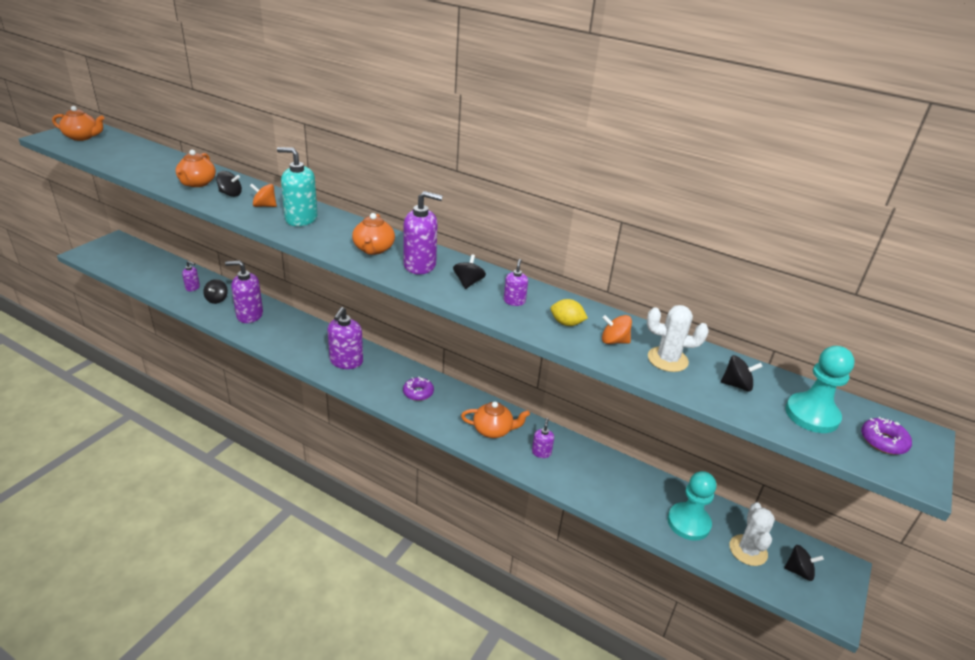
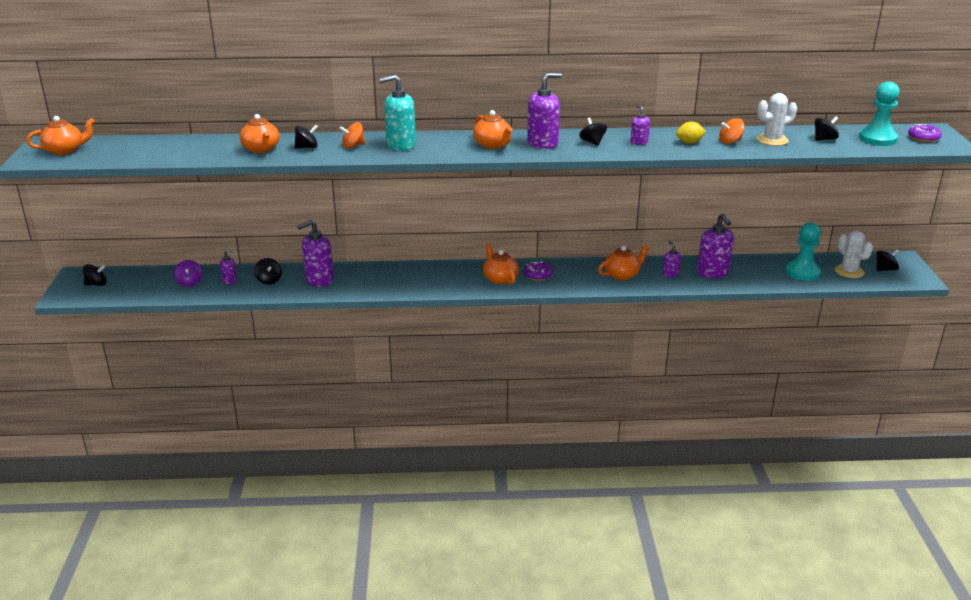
camera: 30 degrees left, 5 degrees down
purple soap dispenser [327,307,363,369] -> purple soap dispenser moved to [697,214,734,278]
none -> black spinning top [83,264,107,286]
none -> purple spinning top [174,260,202,287]
none -> orange teapot [483,243,519,285]

